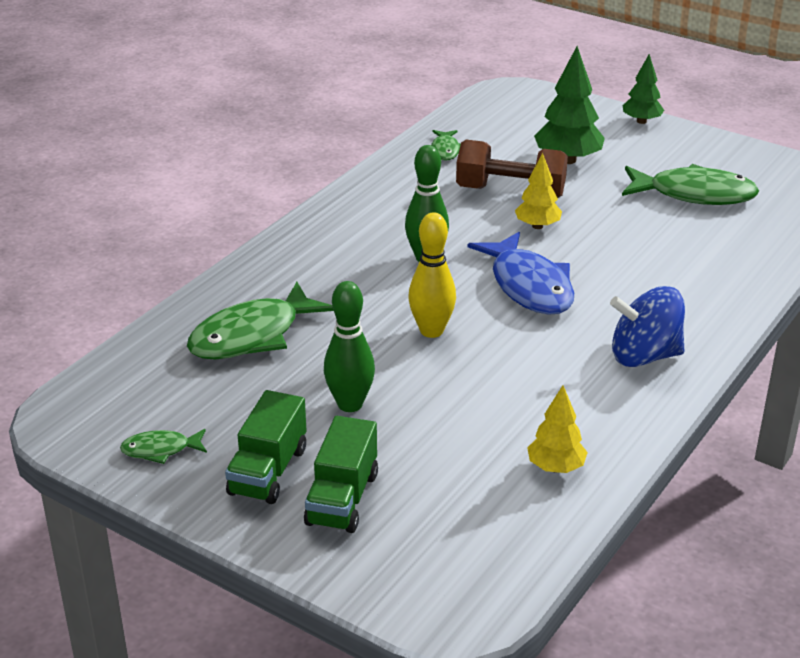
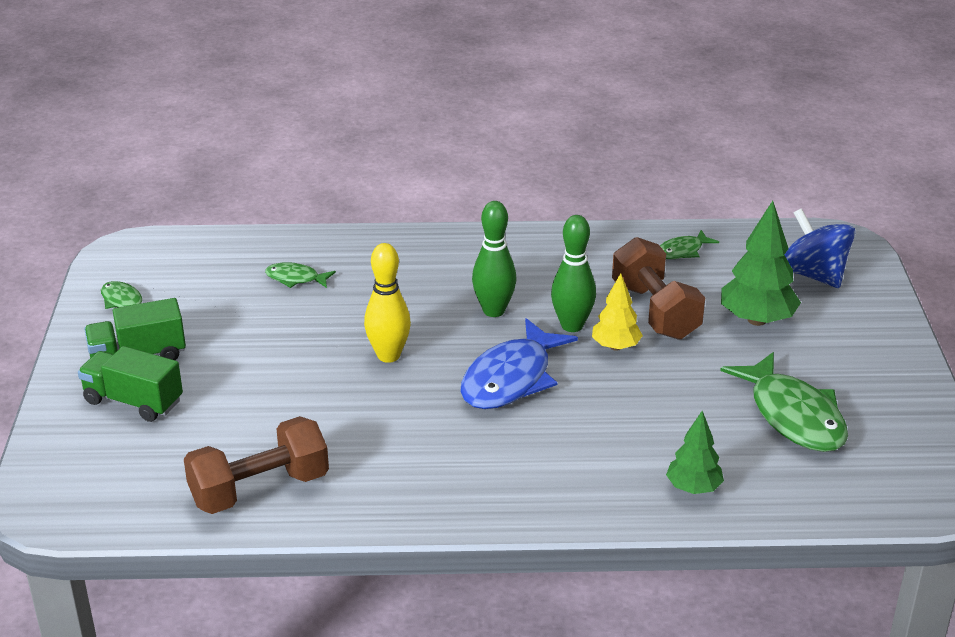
camera: 55 degrees right, 0 degrees up
green fish [187,282,334,359] -> green fish [265,262,336,288], size x0.50
green truck [304,416,378,533] -> green truck turned 45 degrees clockwise [78,346,183,422]
green bowling pin [324,281,375,412] -> green bowling pin moved to [551,215,596,332]
yellow tree [527,385,588,473] -> brown dumbbell [184,416,329,514]
blue spinning top [610,286,685,367] -> blue spinning top moved to [785,208,855,288]
green tree [623,54,664,124] -> green tree moved to [666,411,724,494]

